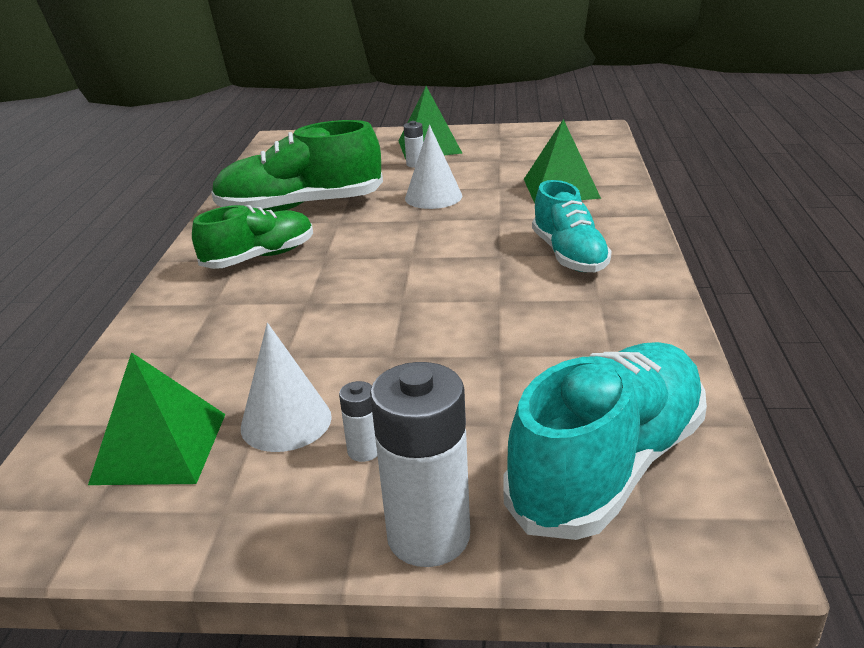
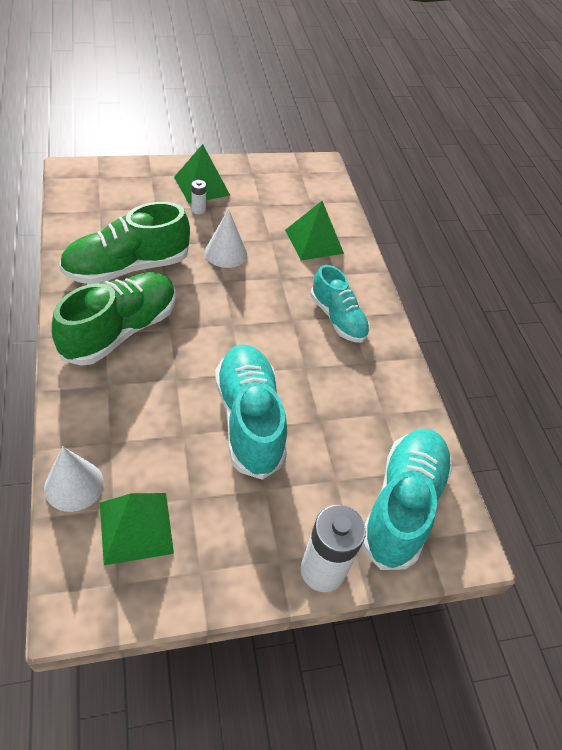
camera: 25 degrees left, 20 degrees up
green shoe [192,205,313,269] -> green shoe [52,272,176,366], size x1.55
white cone [241,323,332,452] -> white cone moved to [44,447,104,512]
white battery [339,381,377,462] -> none
none -> turquoise shoe [215,345,287,480]

